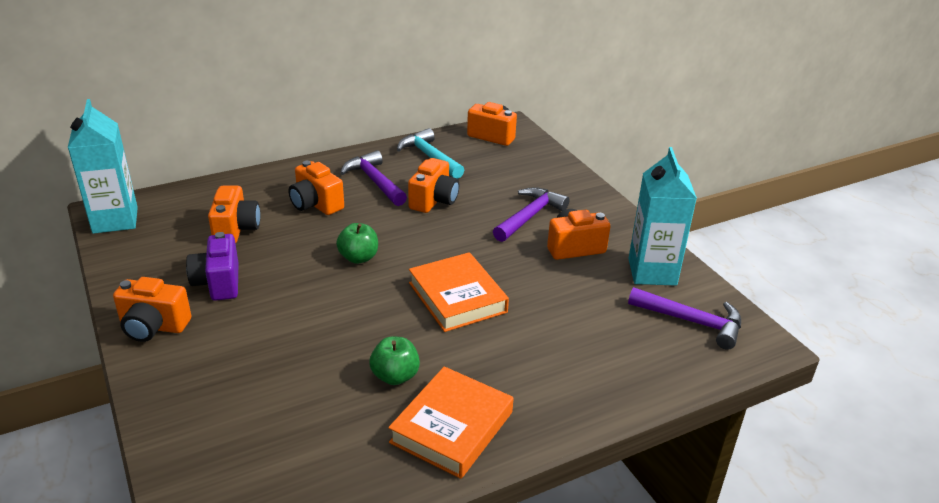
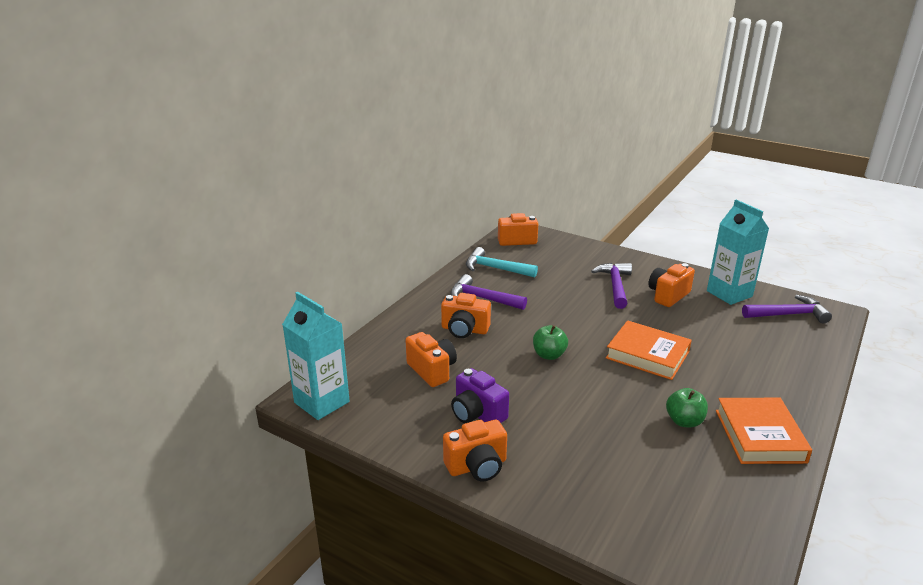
camera: 30 degrees left, 5 degrees down
orange camera [408,158,459,213] -> none

